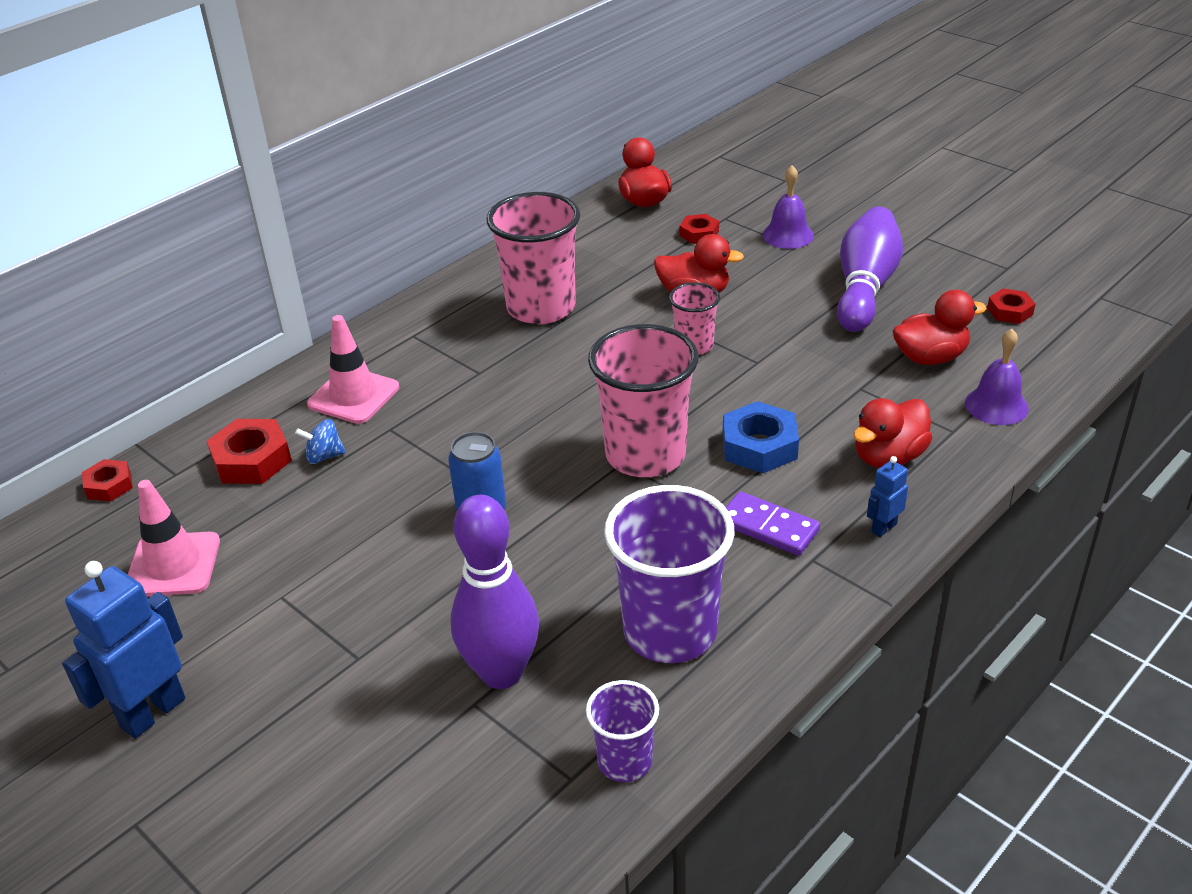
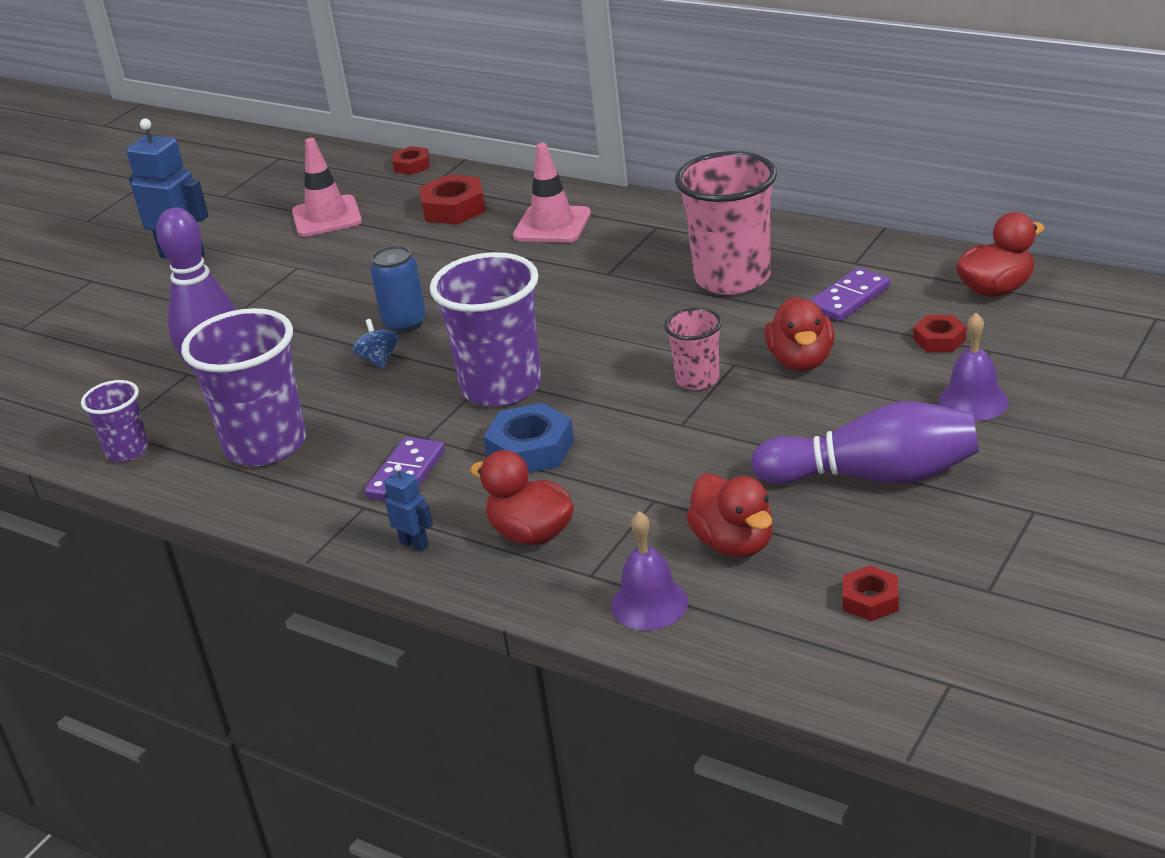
camera: 80 degrees right, 5 degrees down
blue spinning top [295,419,346,464] -> blue spinning top moved to [352,319,399,369]
pink cup [588,324,699,477] -> purple cup [430,252,541,407]
none -> purple domino [810,267,890,321]

